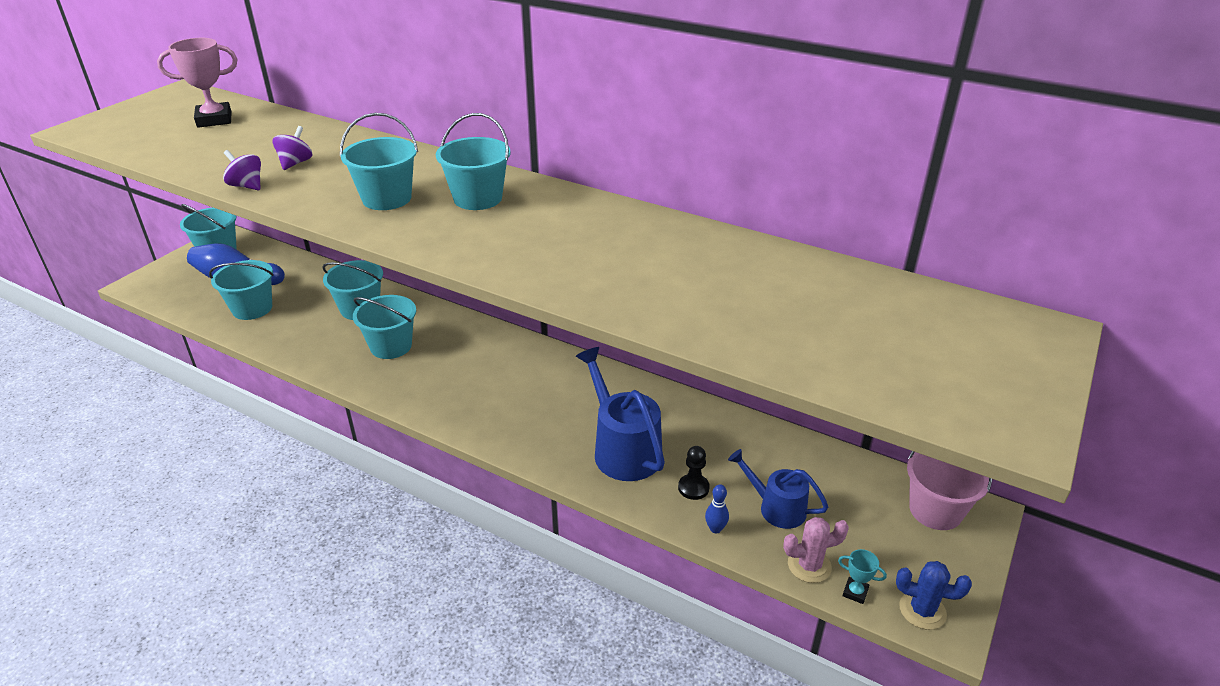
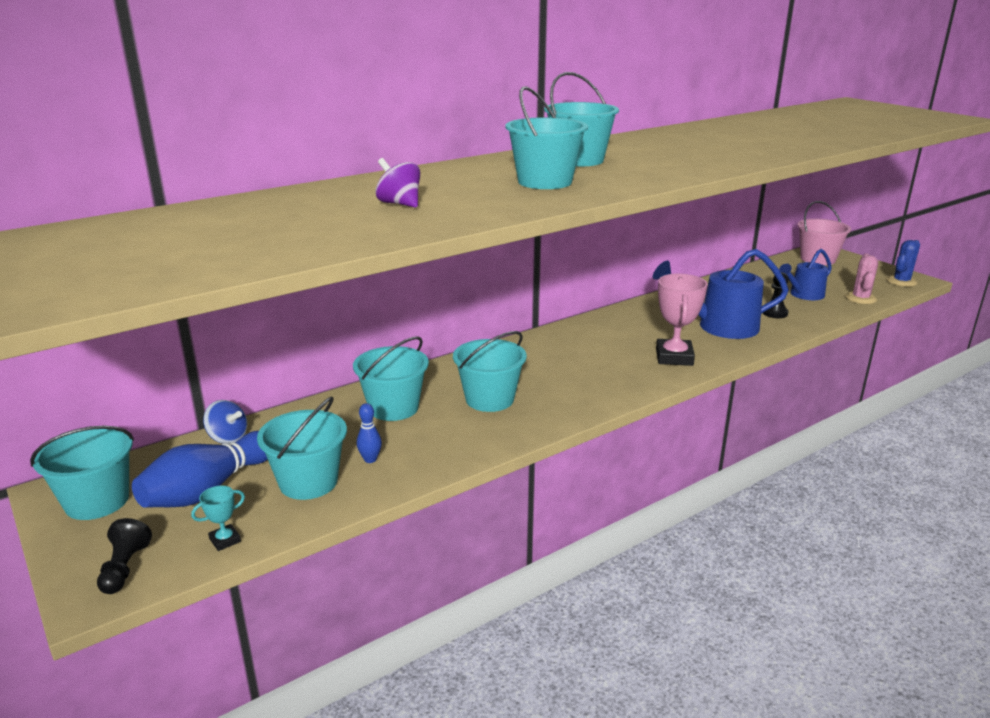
camera: 65 degrees left, 10 degrees down
pink trophy [157,38,238,128] -> pink trophy moved to [656,274,708,366]
purple spinning top [223,150,261,190] -> none
blue bowling pin [705,484,729,533] -> blue bowling pin moved to [357,403,382,463]
turquoise trophy [838,549,887,604] -> turquoise trophy moved to [191,486,245,551]
none -> black pawn [97,518,152,594]
none -> blue spinning top [203,400,247,444]

